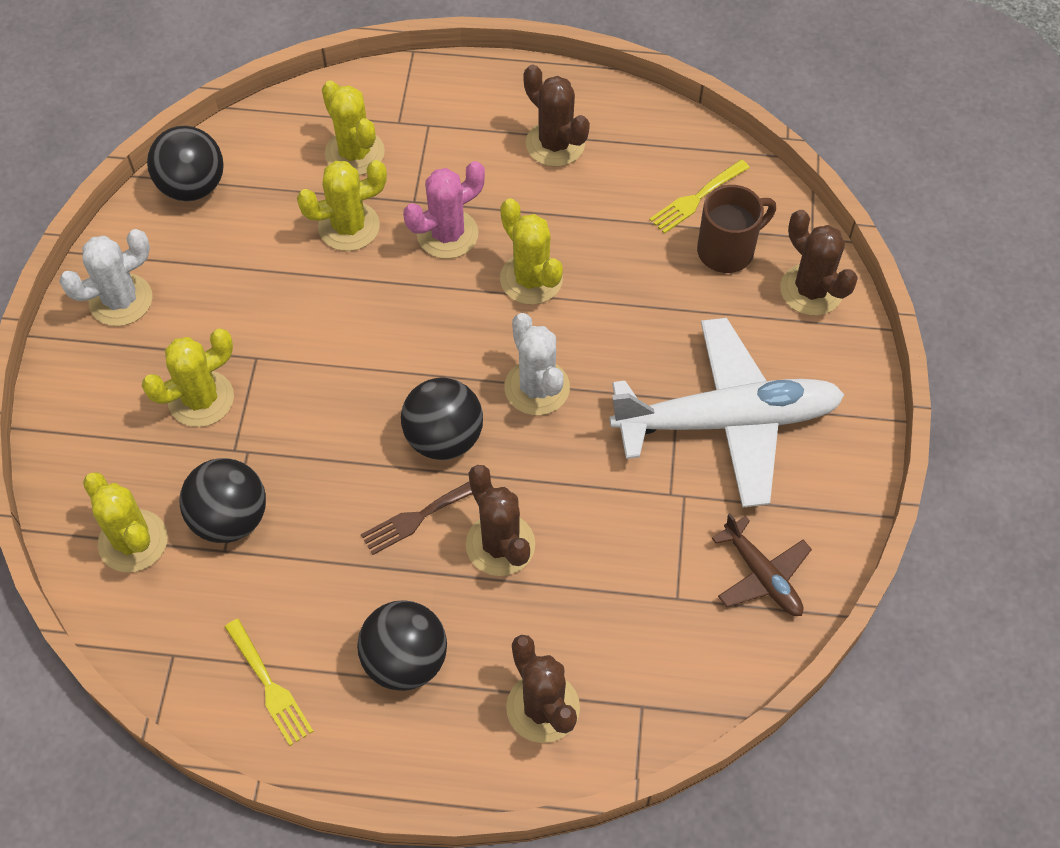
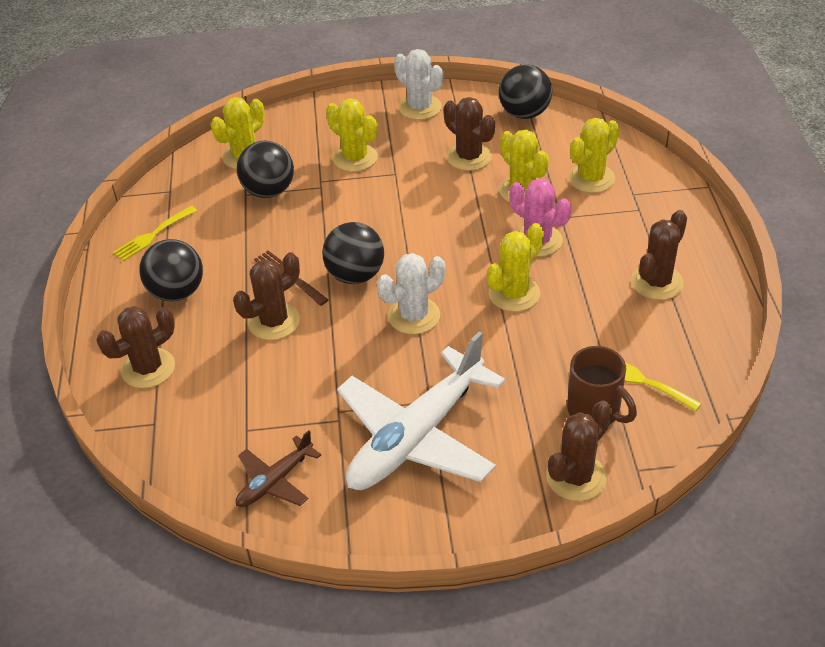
camera: 80 degrees right, 15 degrees down
white plane [609,318,844,508] -> white plane turned 60 degrees clockwise [337,332,505,490]
none -> brown cactus [443,97,495,171]

